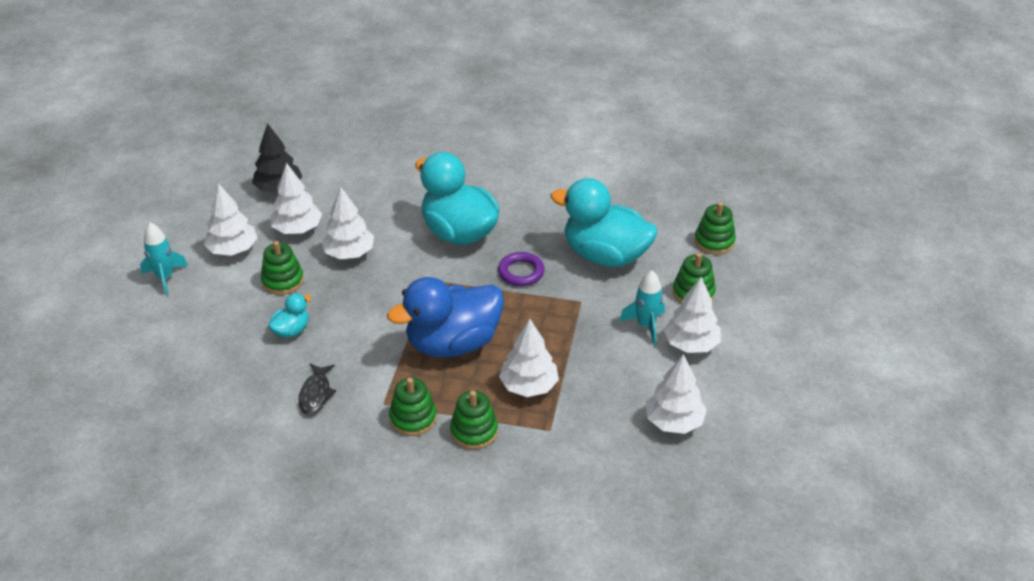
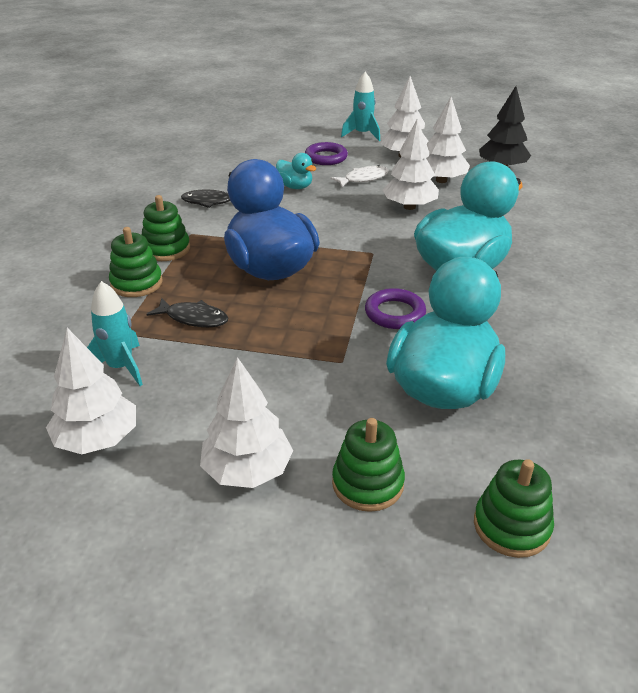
camera: 90 degrees right, 5 degrees down
green stacking toy [261,241,304,295] -> white fish [330,165,389,187]
white tree [499,319,559,397] -> black fish [146,298,228,327]
turquoise rocket [619,270,665,345] -> turquoise rocket moved to [87,281,143,386]
none -> purple ring [305,142,348,165]

